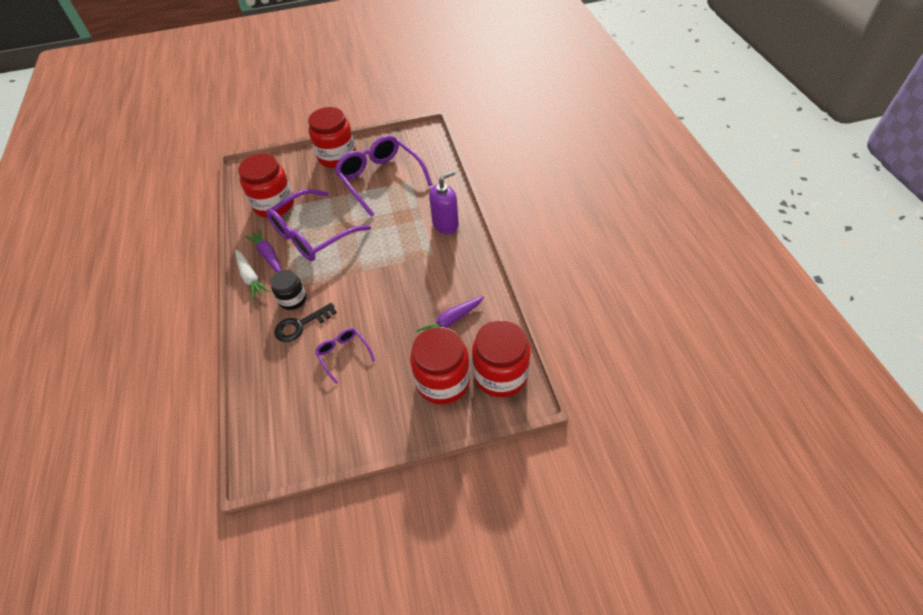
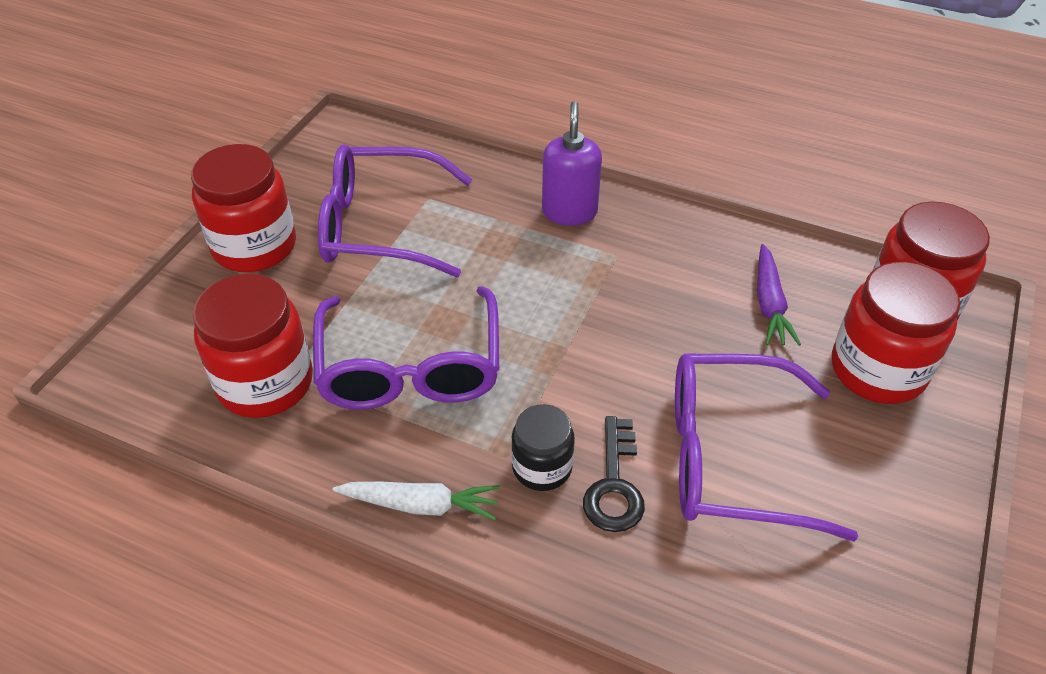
camera: 55 degrees left, 5 degrees down
purple carrot [245,229,281,272] -> none
purple glasses [315,328,375,384] -> purple glasses [675,353,858,541], size x2.06

